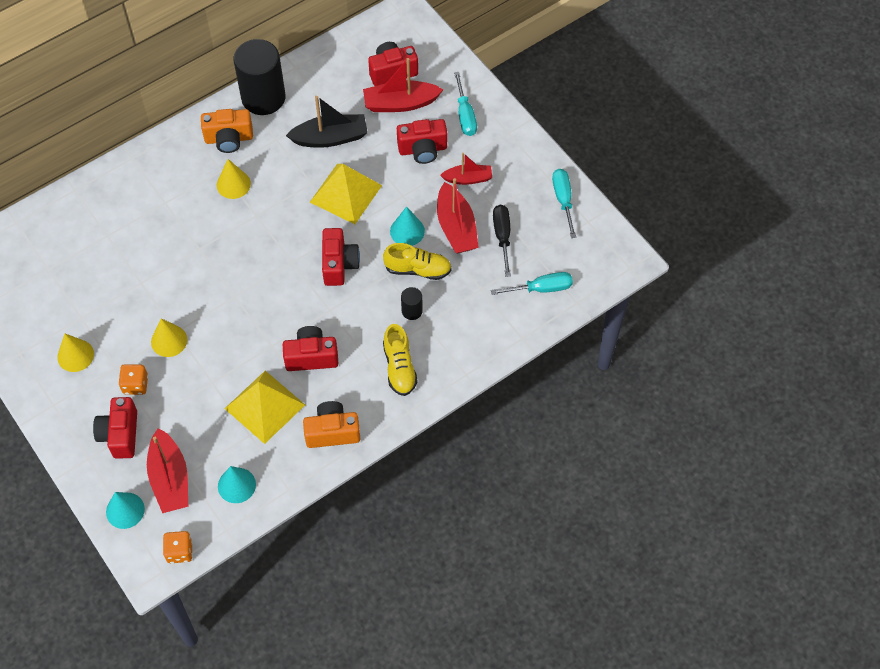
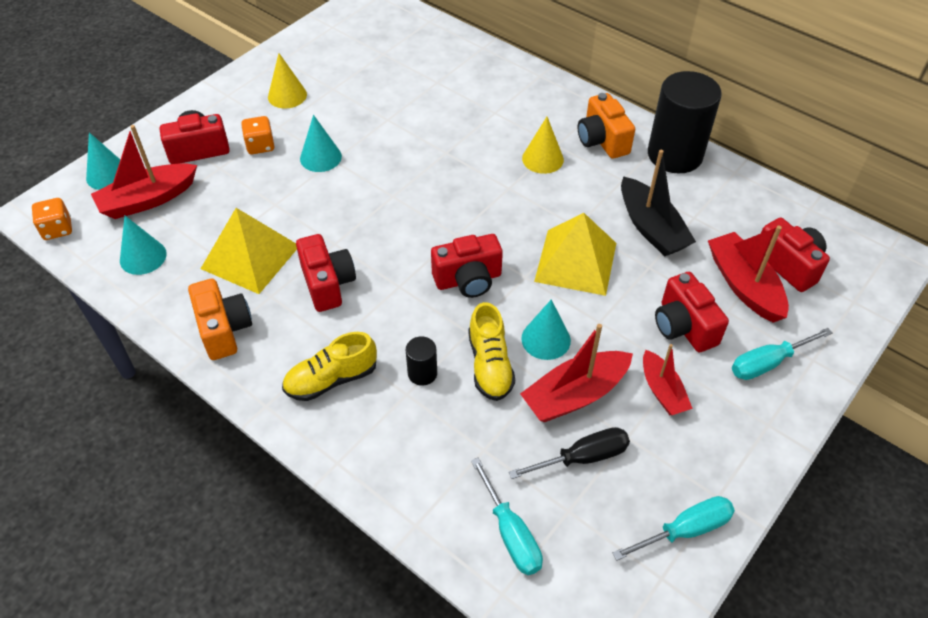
camera: 75 degrees right, 10 degrees down
yellow cone [151,318,187,357] -> turquoise cone [300,115,342,172]

